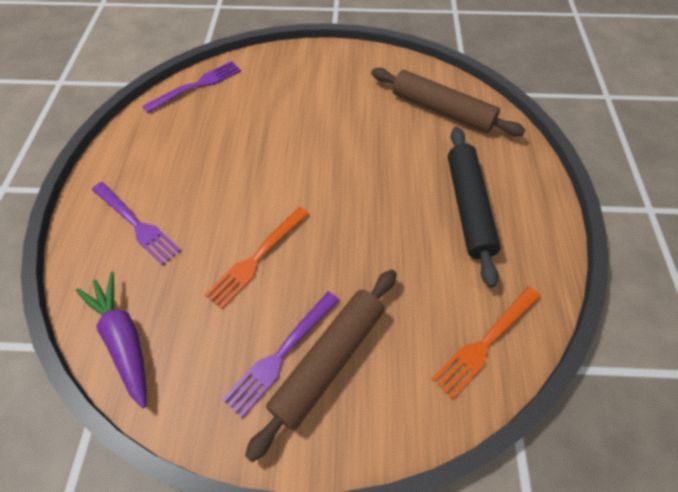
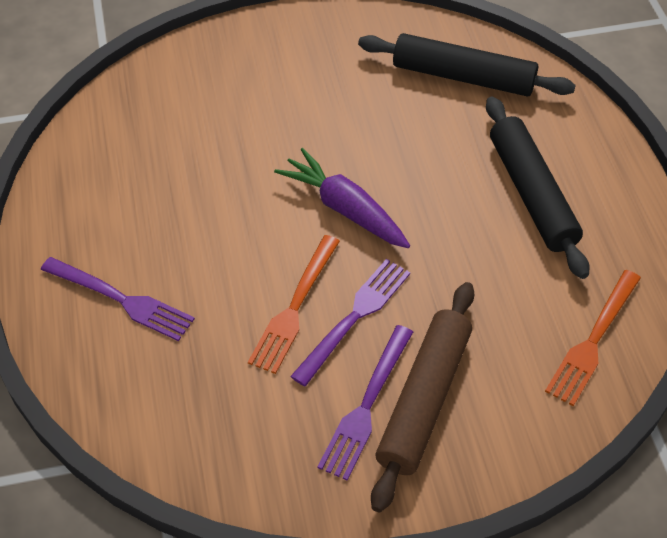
camera: 15 degrees left, 5 degrees down
purple carrot [76,271,147,408] -> purple carrot moved to [274,148,410,248]
purple fork [142,61,241,113] -> purple fork moved to [290,259,410,386]
brown rolling pin [371,68,526,136] -> black rolling pin [358,33,576,97]

